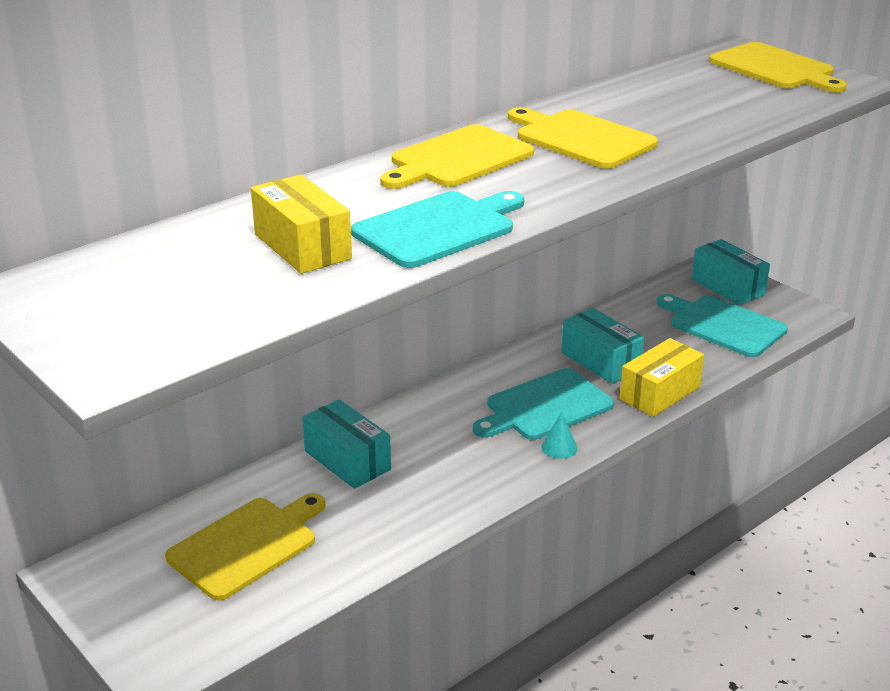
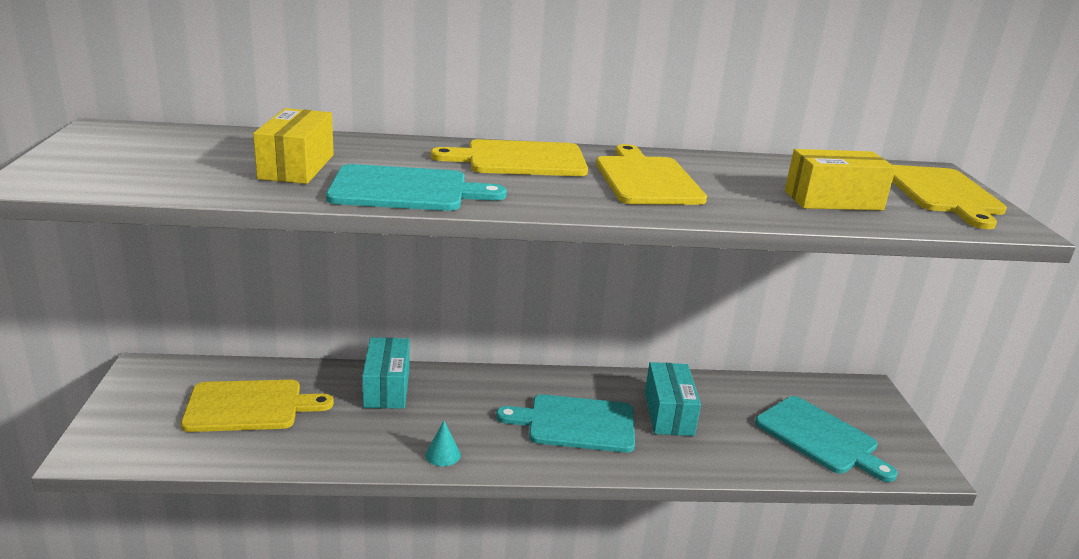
camera: 35 degrees right, 5 degrees down
turquoise cone [541,412,578,459] -> turquoise cone moved to [425,421,461,466]
yellow box [620,338,704,417] -> yellow box moved to [785,149,896,210]
turquoise cutting board [657,294,788,357] -> turquoise cutting board turned 150 degrees clockwise [755,396,897,482]
turquoise box [692,239,770,305] -> none

